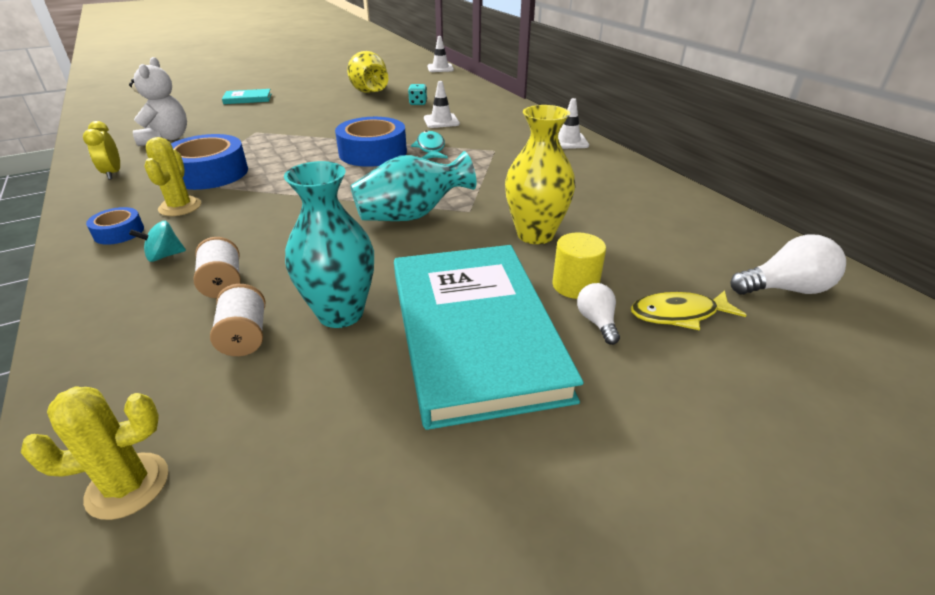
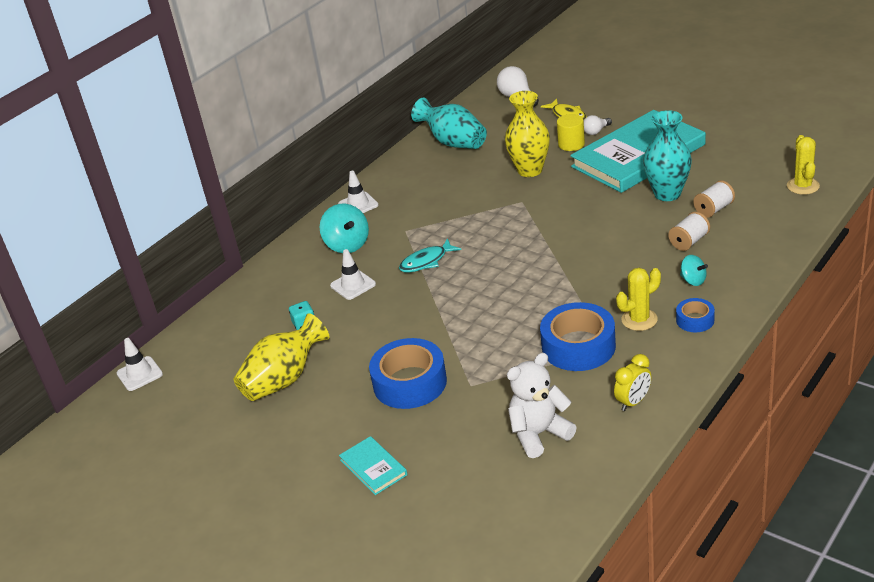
camera: 110 degrees left, 0 degrees up
yellow cactus [21,387,168,520] -> yellow cactus turned 45 degrees clockwise [787,135,820,195]
blue tape [335,117,407,167] -> blue tape moved to [369,338,447,409]
turquoise vase [350,151,476,221] -> turquoise vase moved to [411,98,487,149]
none -> turquoise spinning top [320,204,369,253]

